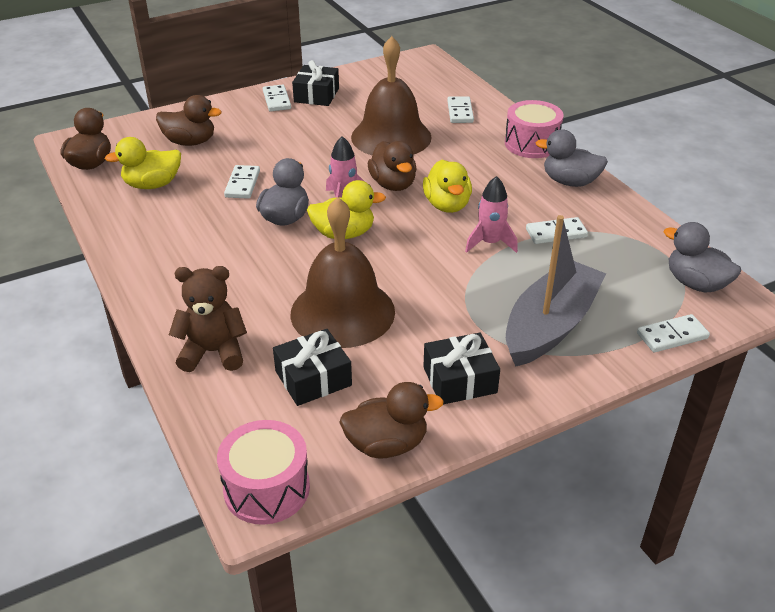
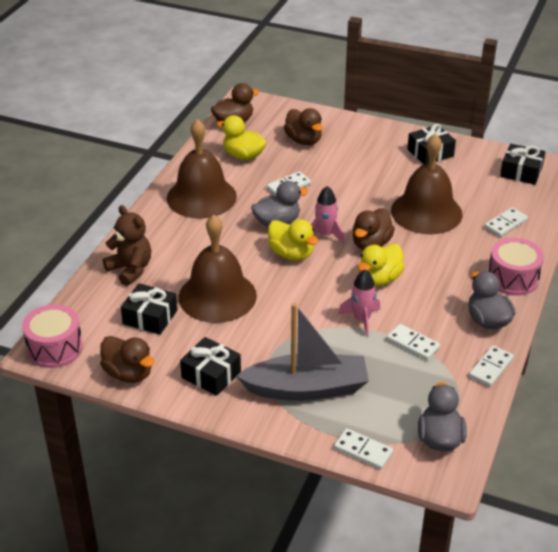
camera: 50 degrees right, 0 degrees up
white domino [263,84,291,111] -> white domino moved to [469,345,514,387]
none -> brown bell [167,119,237,219]
none -> black gift [500,144,545,185]

